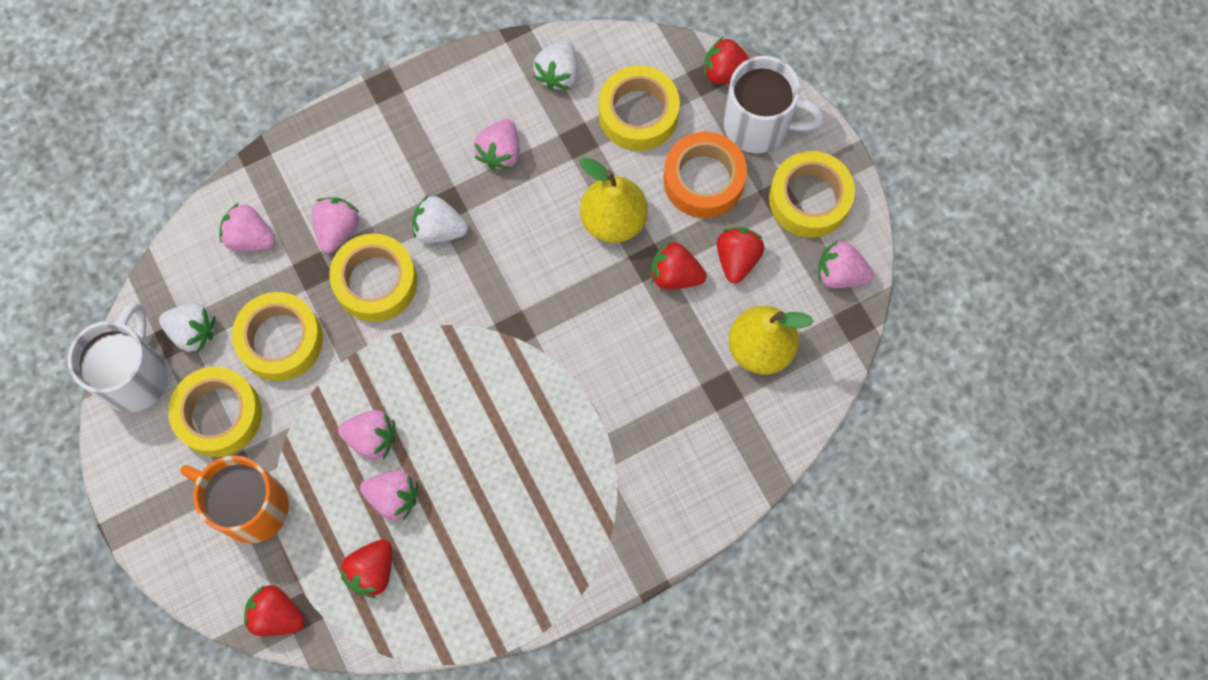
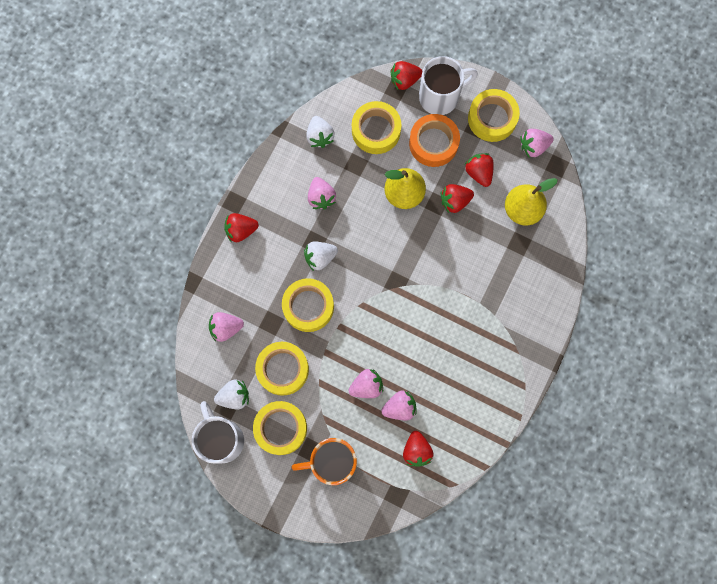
camera: 35 degrees left, 5 degrees up
red strawberry [244,585,305,636] -> red strawberry moved to [224,213,259,243]
pink strawberry [312,198,359,253] -> none

